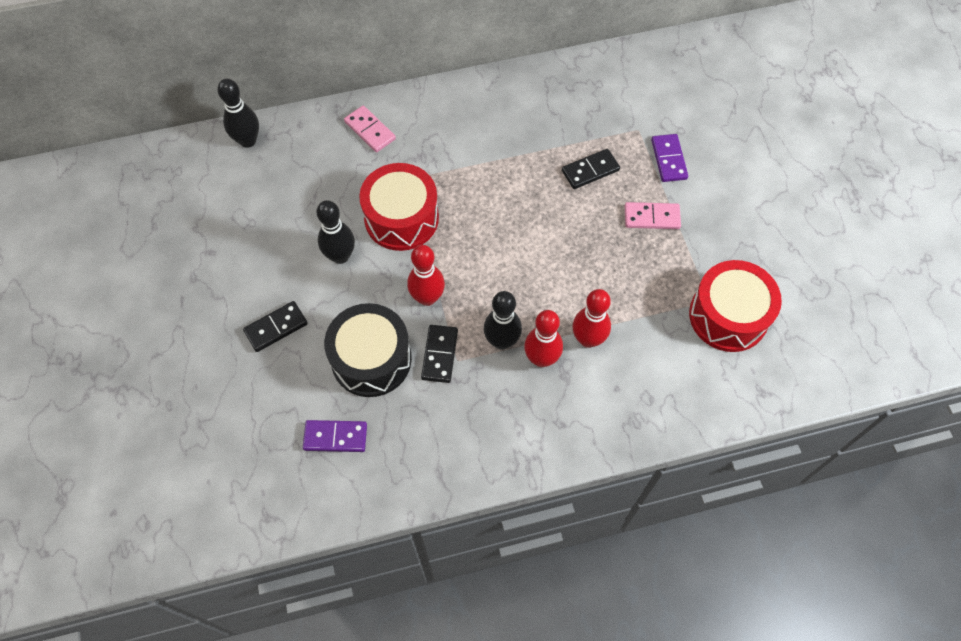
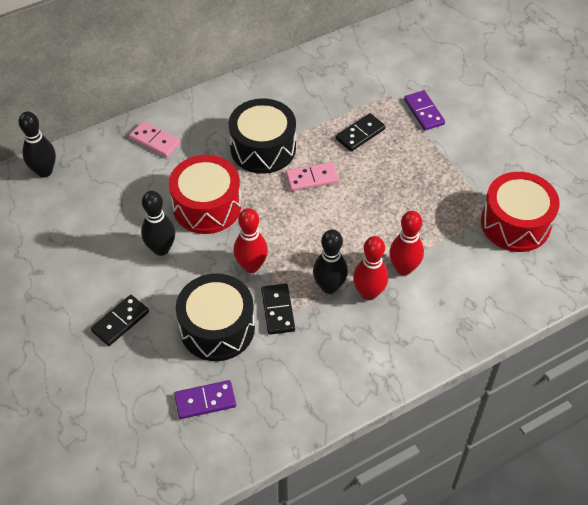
camera: 15 degrees left, 10 degrees down
pink domino [625,202,681,229] -> pink domino moved to [286,162,339,191]
none -> black drum [229,98,296,174]

